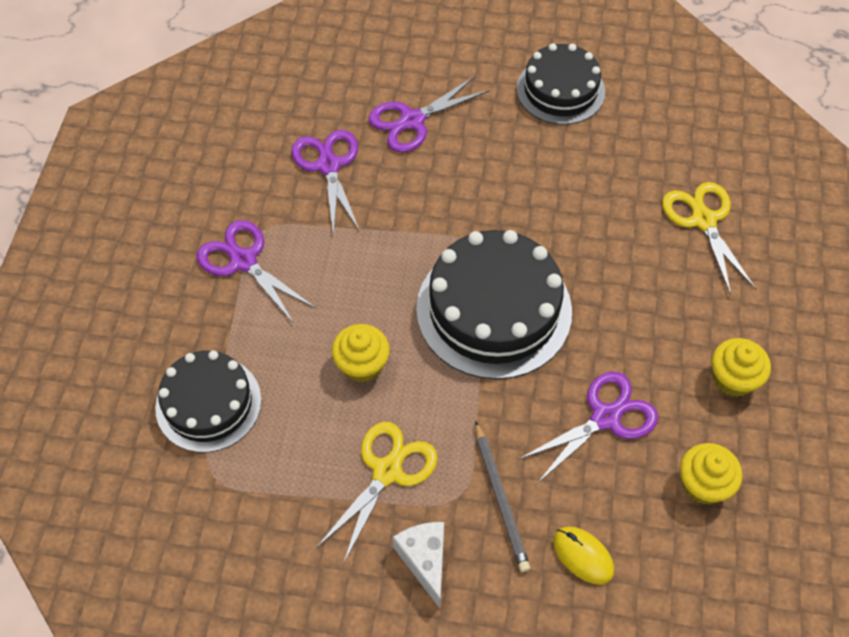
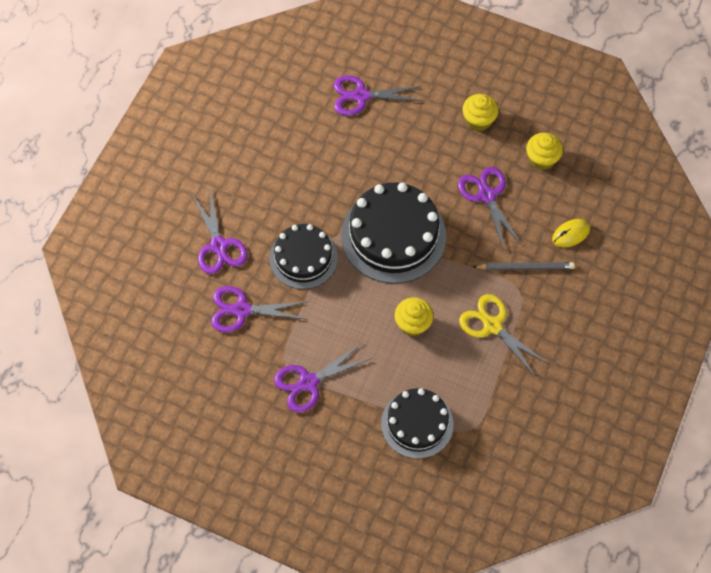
camera: 75 degrees left, 5 degrees up
white cheese [393,522,444,608] -> none
black cake [517,43,605,125] -> black cake moved to [269,224,338,289]
yellow scissors [662,182,756,295] -> purple scissors [334,75,423,116]

